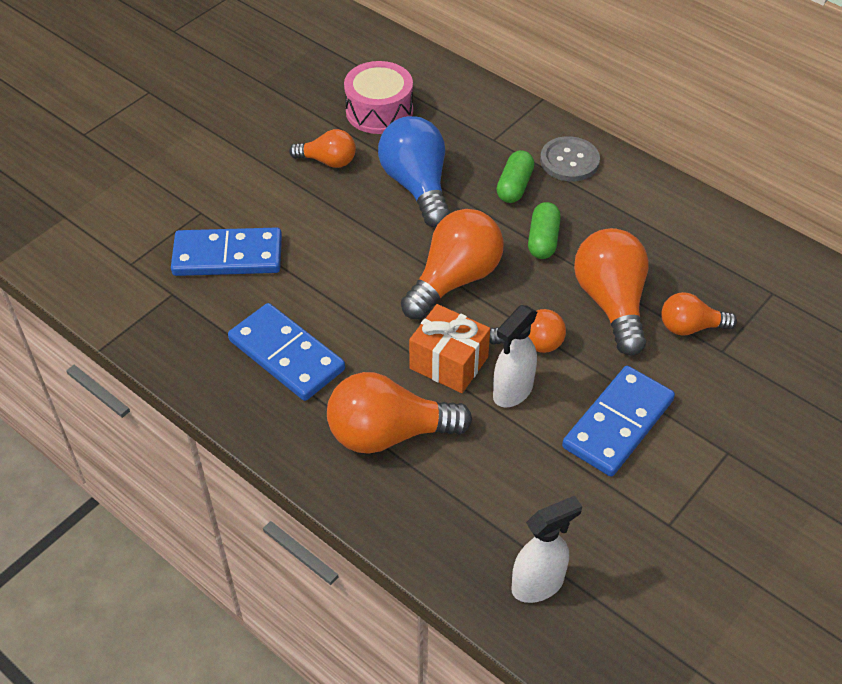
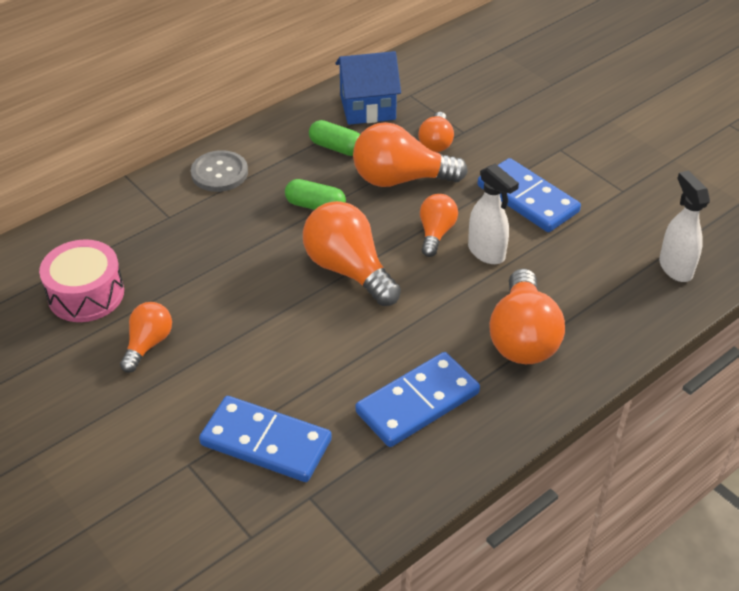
camera: 80 degrees left, 5 degrees down
blue domino [171,227,282,276] -> blue domino turned 75 degrees counterclockwise [199,396,332,482]
blue light bulb [378,116,450,227] -> none
orange gift [409,304,490,393] -> none
green capsule [496,150,535,203] -> green capsule moved to [309,120,360,156]
none -> blue house [335,51,401,125]

